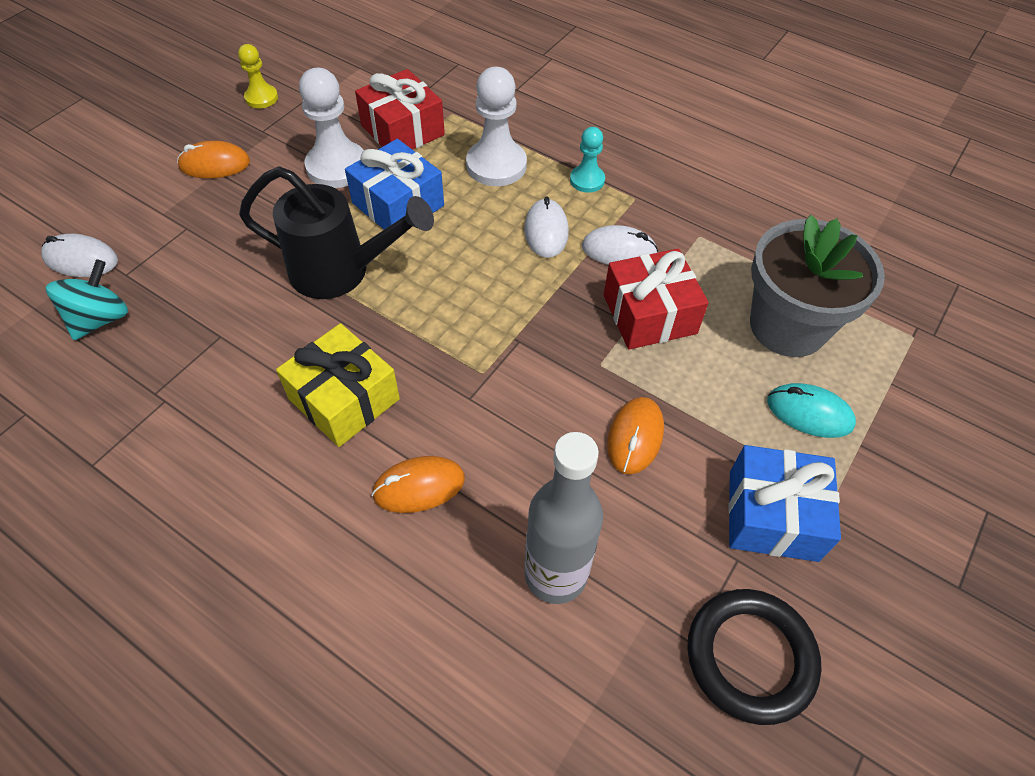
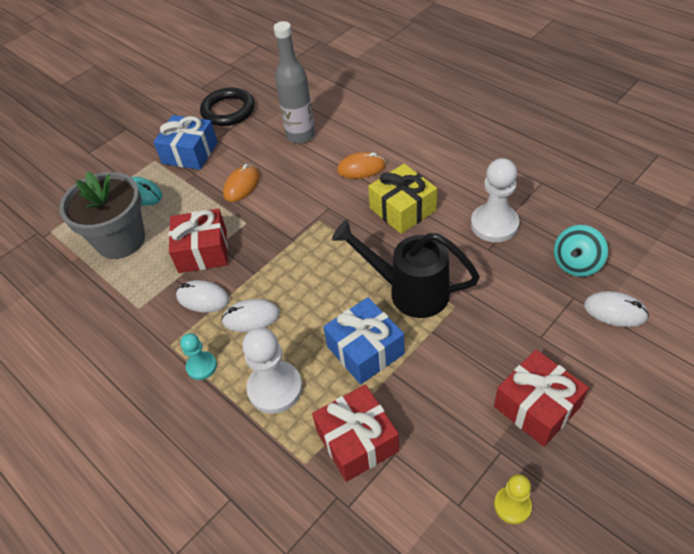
camera: 165 degrees left, 5 degrees down
orange mouse [177,141,250,178] -> red gift [494,350,589,447]
white pawn [299,68,364,188] -> white pawn moved to [471,158,519,242]
white mouse [524,196,569,258] -> white mouse turned 75 degrees clockwise [221,299,280,332]

